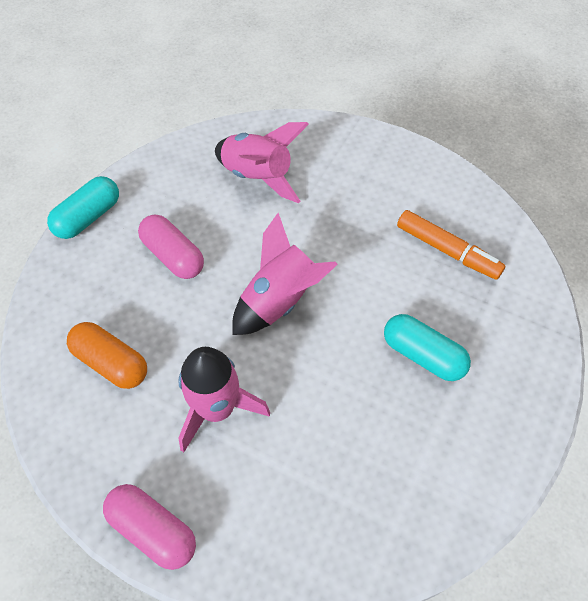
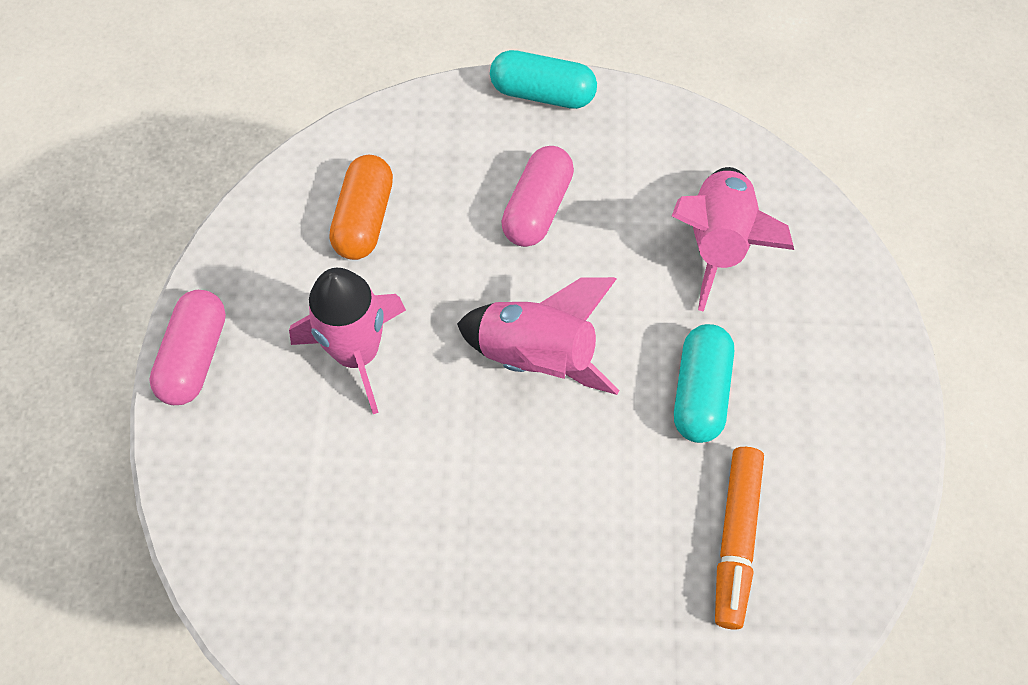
camera: 65 degrees right, 5 degrees up
turquoise capsule [384,314,471,381] -> turquoise capsule moved to [674,324,734,443]

